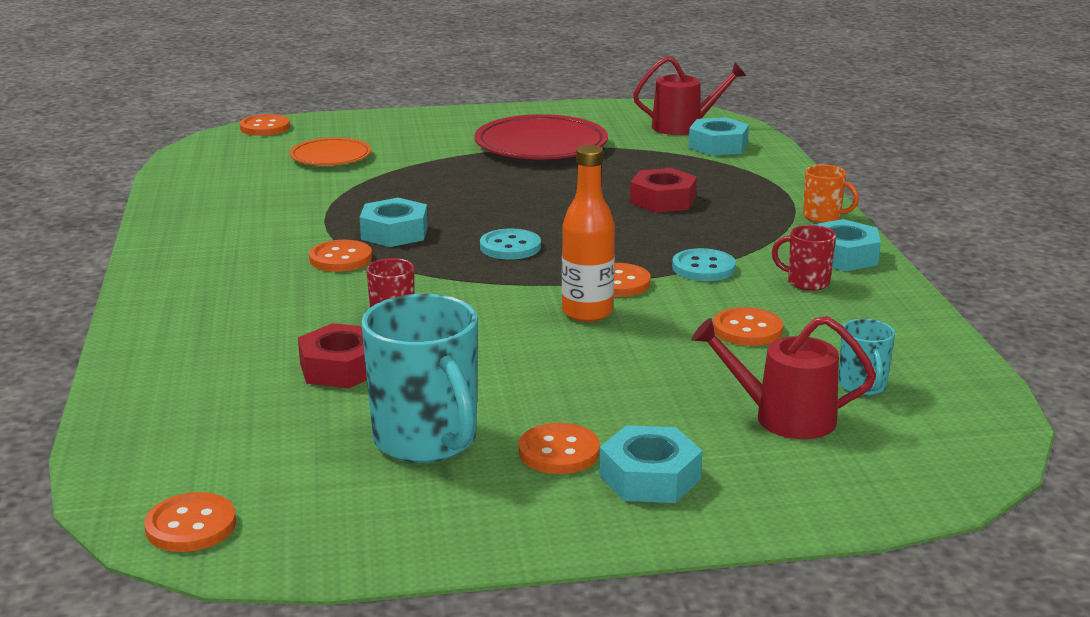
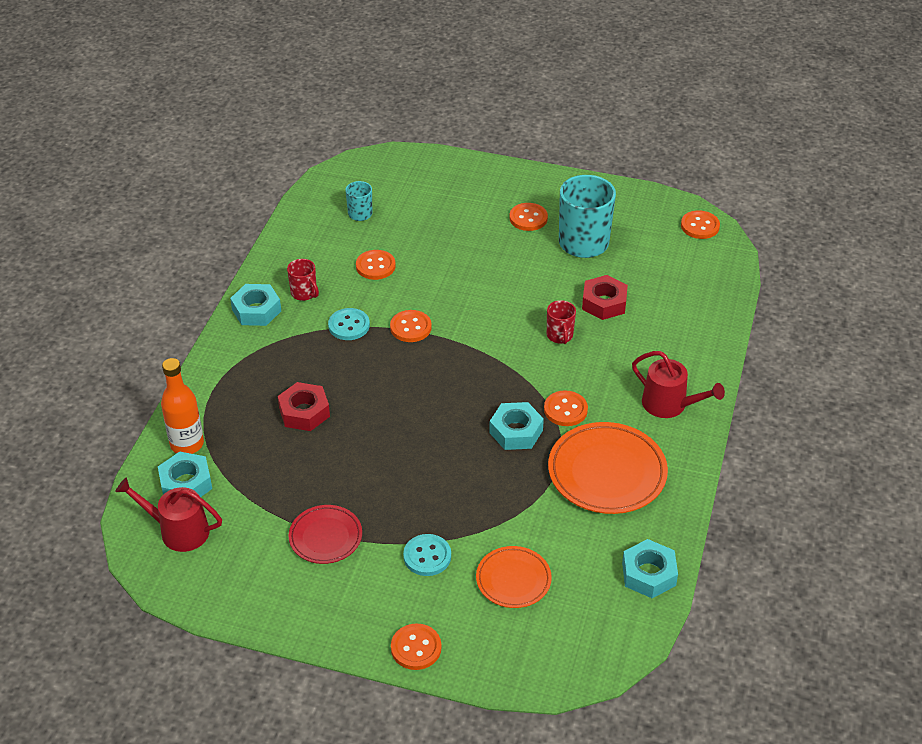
camera: 155 degrees left, 20 degrees up
orange button [240,114,290,136] -> orange button moved to [391,624,441,670]
red plate [474,114,608,159] -> red plate [288,505,362,564], size x0.59
turquoise button [480,228,541,260] -> turquoise button moved to [403,534,451,576]
orange bottle [562,145,615,322] -> orange bottle moved to [161,358,204,454]
turquoise nut [599,425,702,503] -> turquoise nut moved to [622,539,678,598]
red watering can [692,316,876,439] -> red watering can moved to [632,351,725,418]
orange mug [803,165,859,223] -> none
none -> orange plate [548,422,668,514]

